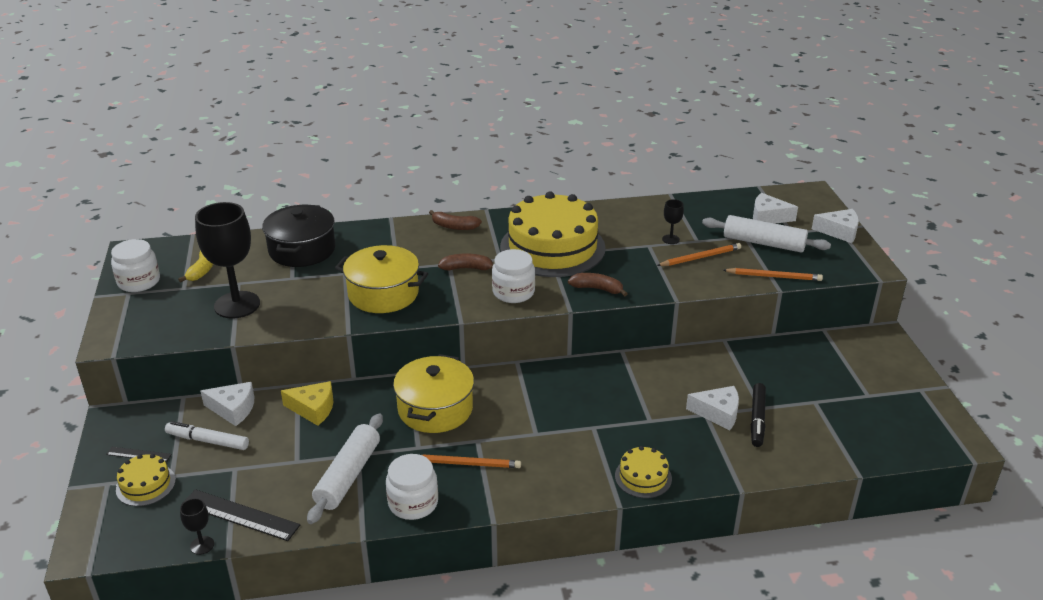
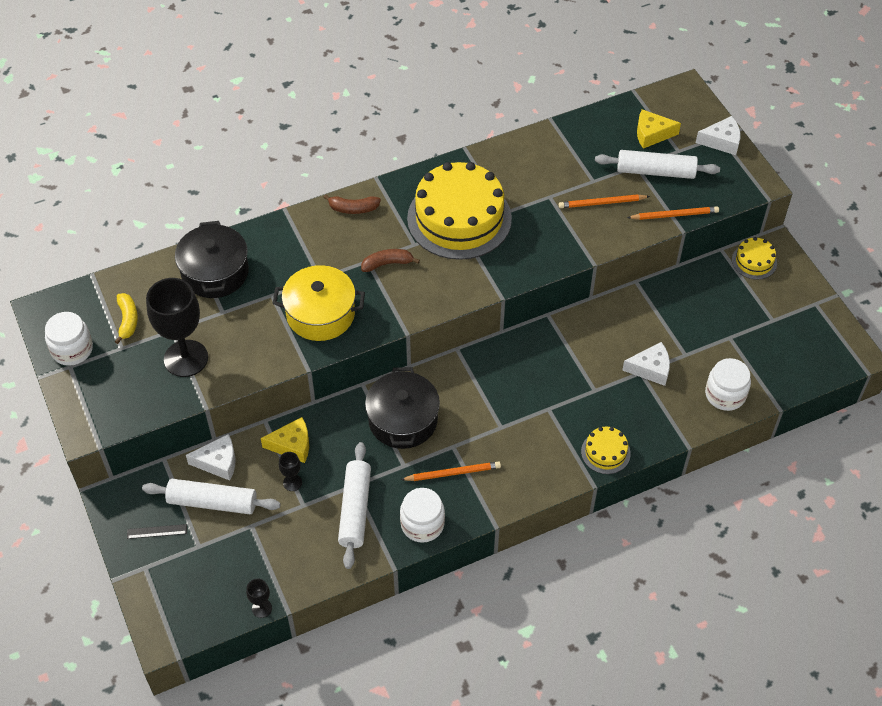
camera: 15 degrees left, 20 degrees up
yellow cake [116,454,176,506] -> yellow cake moved to [732,237,777,280]
white marker [165,421,249,450] -> white rolling pin [142,479,281,514]
black ruler [181,489,300,541] -> none
yellow pot [393,354,474,433] -> black pot [365,367,440,449]
white jar [492,249,535,303] -> white jar moved to [705,358,751,411]
brown banana [568,273,628,296] -> none
orange pencil [657,243,741,266] -> orange pencil turned 150 degrees counterclockwise [559,194,650,208]
black goblet [662,199,684,244] -> black goblet moved to [279,452,302,491]
black marker [751,383,766,447] -> none
white cheese [753,193,798,224] -> yellow cheese [637,109,681,149]

